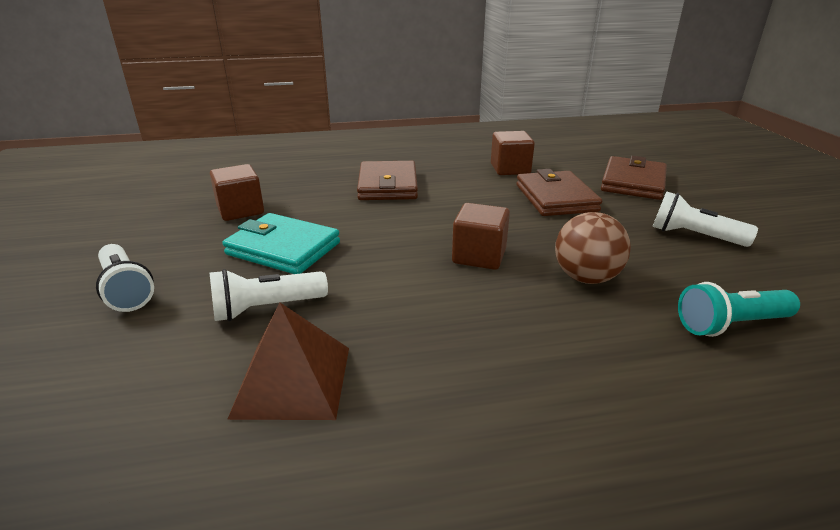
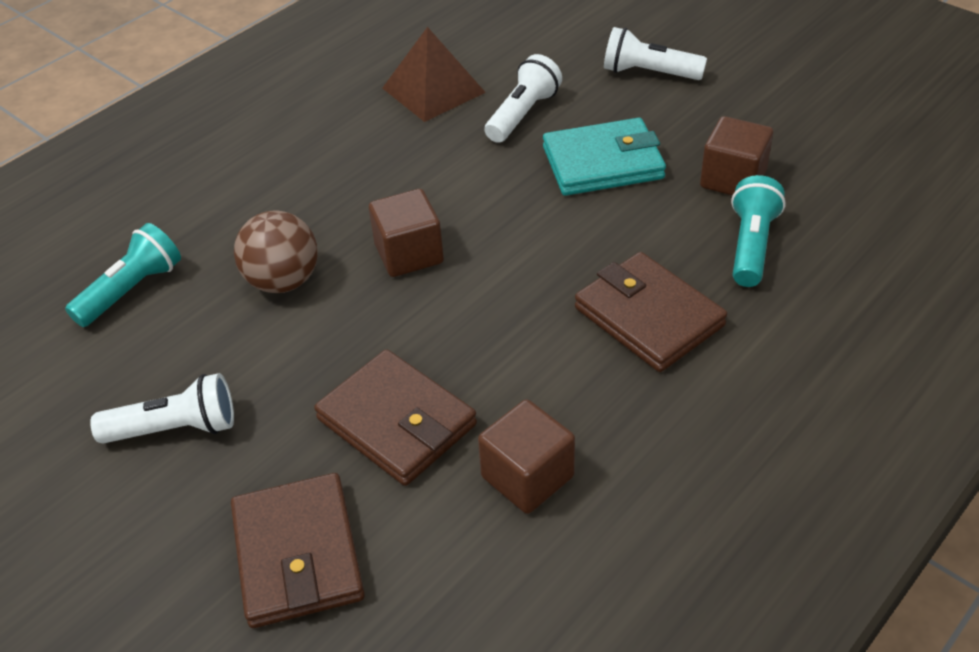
camera: 145 degrees right, 15 degrees up
none -> turquoise flashlight [731,175,786,287]

